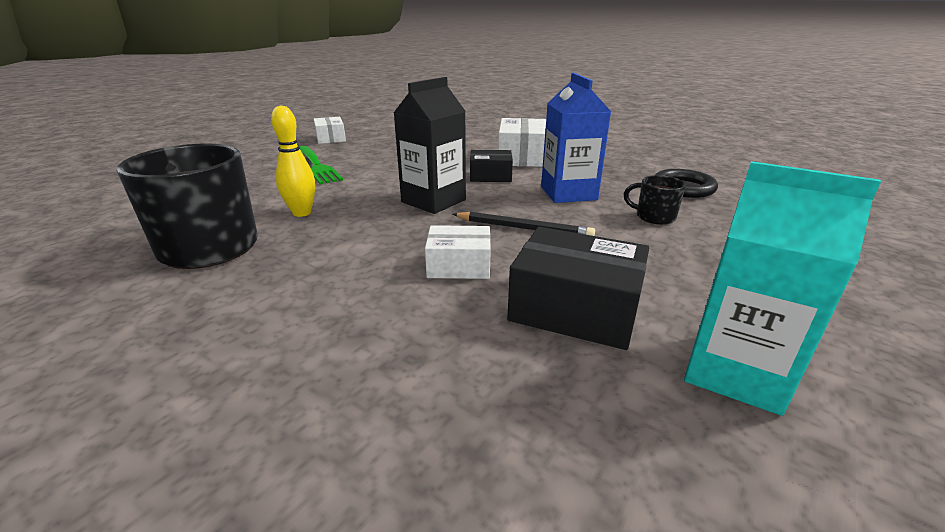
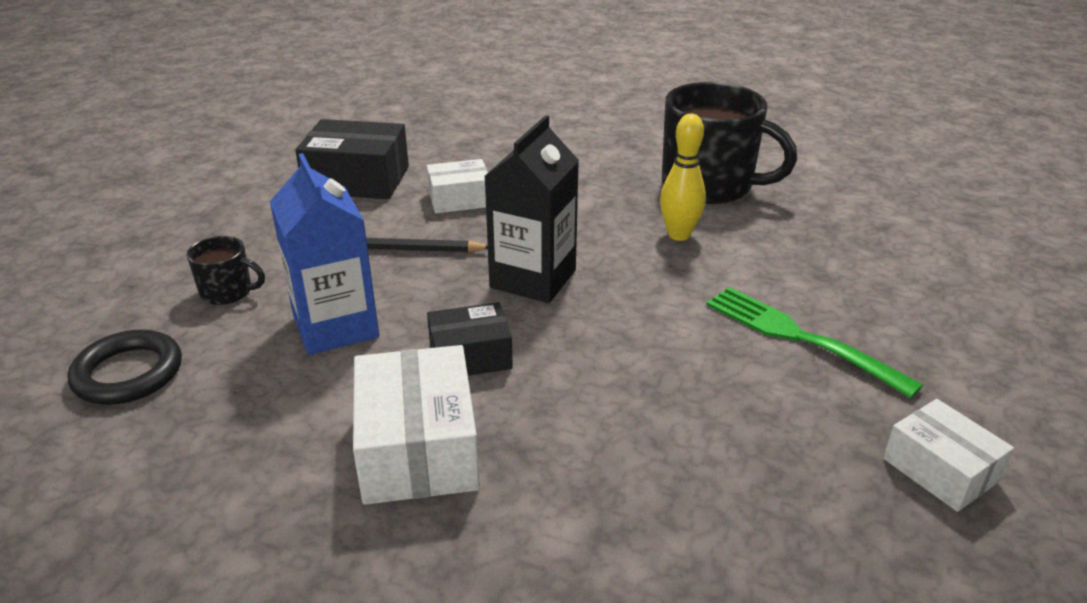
camera: 165 degrees right, 5 degrees up
turquoise carton [684,161,881,416] -> none

